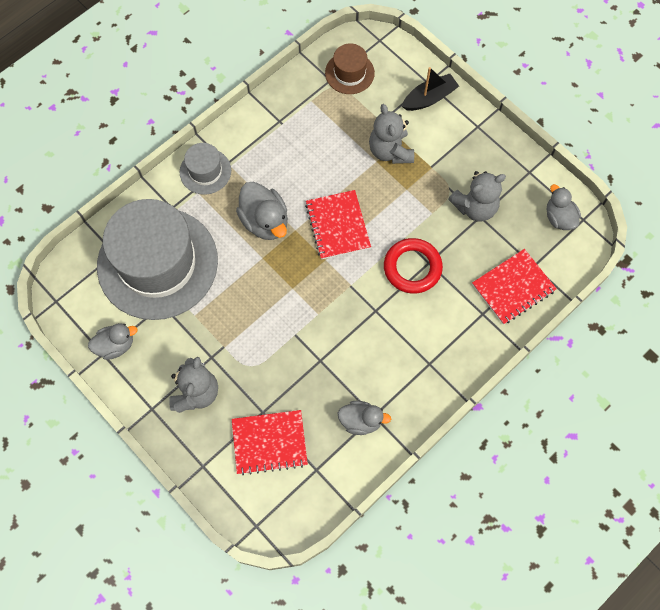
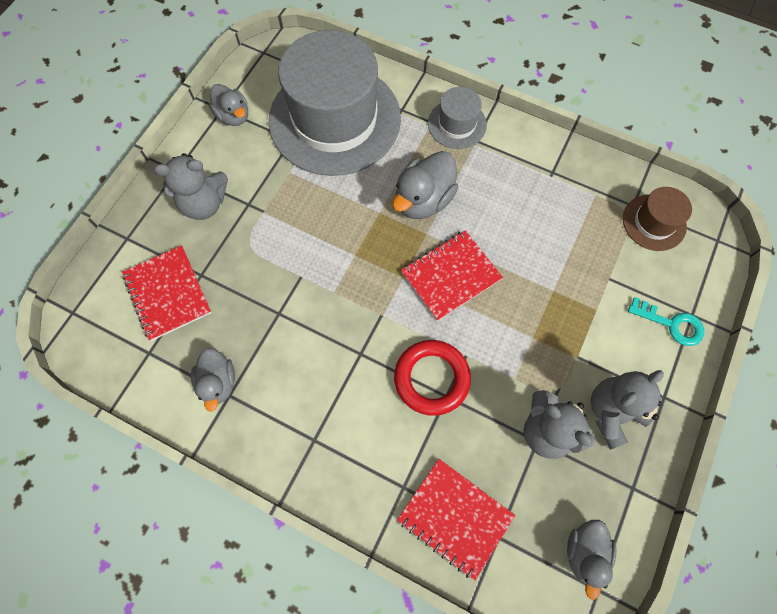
camera: 70 degrees right, 0 degrees up
grey teddy bear [369,104,414,164] -> grey teddy bear moved to [591,370,664,450]
black boat [402,67,459,111] -> turquoise key [628,297,704,346]
grey duck [547,184,581,230] -> grey duck turned 150 degrees clockwise [567,520,617,600]

